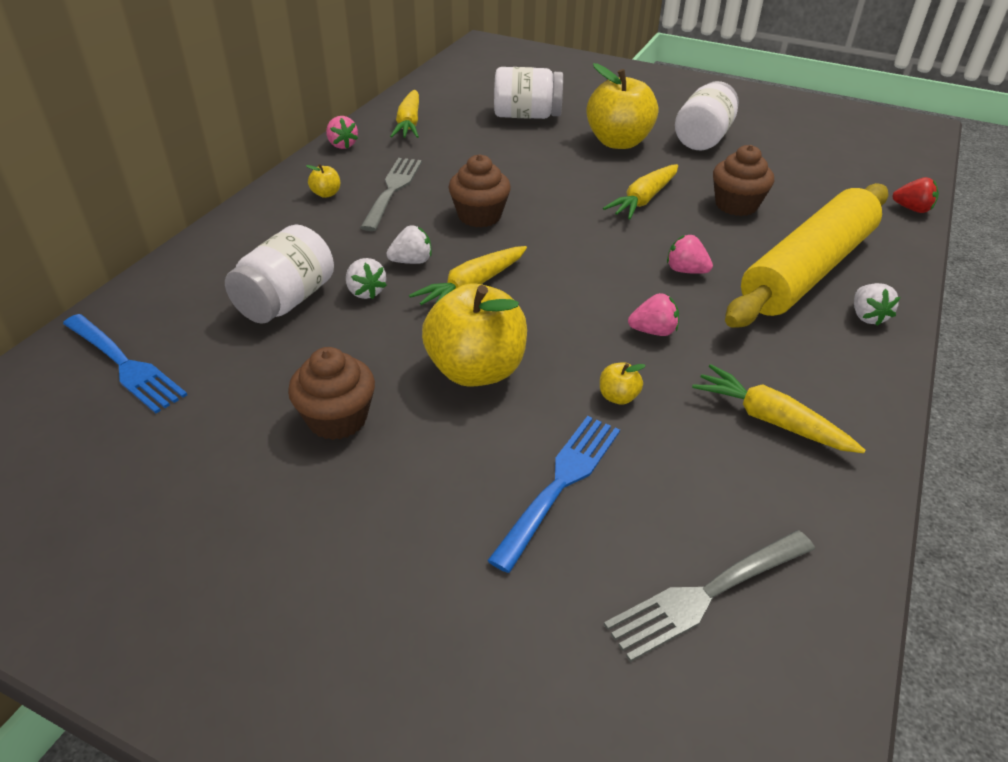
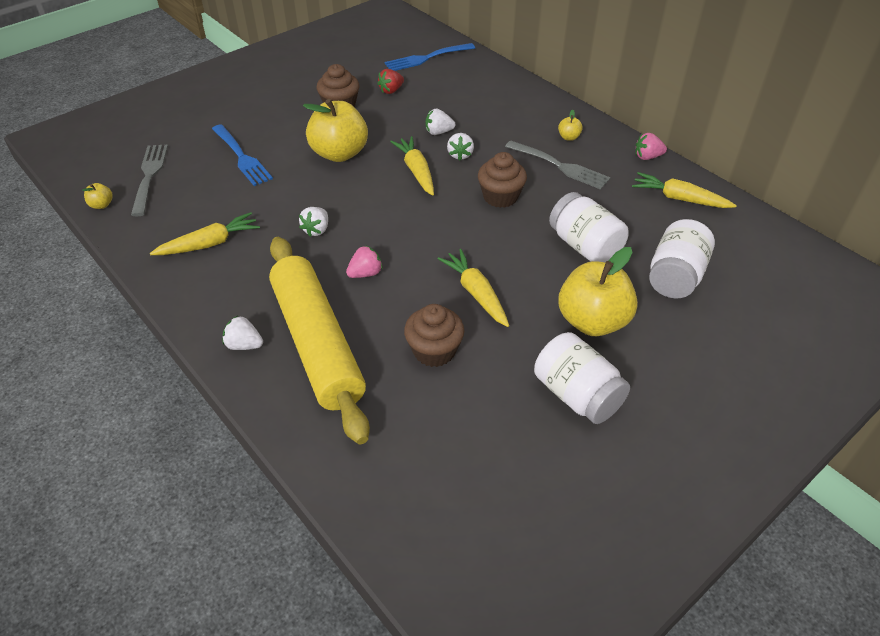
camera: 115 degrees right, 5 degrees up
white jar [225,225,334,324] -> white jar moved to [549,192,629,263]
yellow apple [600,362,646,405] -> yellow apple moved to [82,183,113,209]
pink strawberry [628,293,679,336] -> white strawberry [299,207,328,237]
red strawberry [892,177,939,213] -> red strawberry moved to [377,69,404,94]

